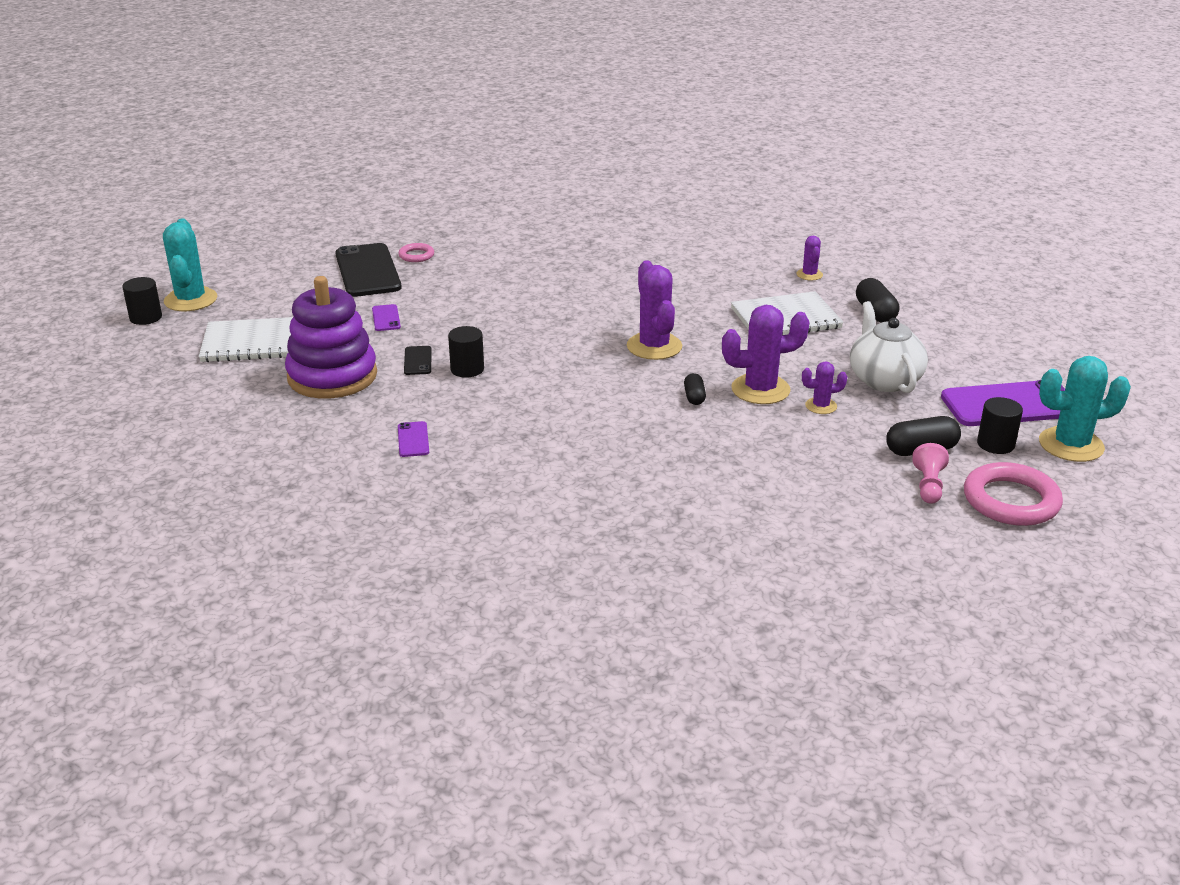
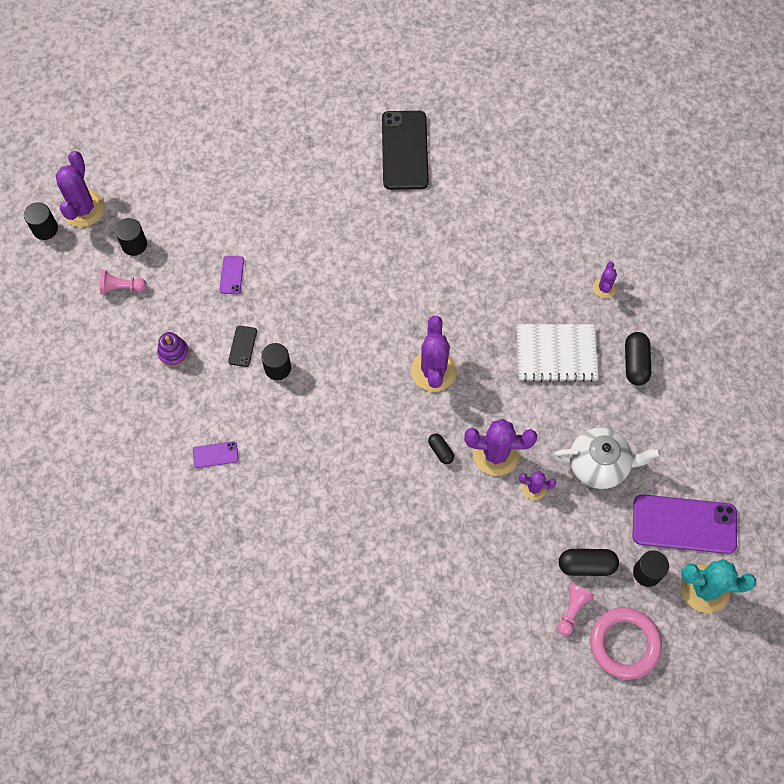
camera: 15 degrees right, 35 degrees up
turquoise cactus [163,219,217,311] -> purple cactus [55,151,105,227]
white notebook [199,317,293,362] -> pink pawn [100,270,147,295]
purple stacking toy [285,276,377,399] -> purple stacking toy [157,332,189,367], size x0.44
black phone [335,243,402,297] -> black phone moved to [382,111,429,190]
pink ring [398,243,434,262] -> none
purple phone [398,421,429,457] -> purple phone turned 75 degrees clockwise [193,441,239,468]
black capsule [684,373,706,405] -> black capsule turned 45 degrees counterclockwise [428,433,454,464]
white teapot [850,301,928,393] -> white teapot turned 90 degrees clockwise [553,427,661,489]
none -> black cylinder [115,218,147,256]

